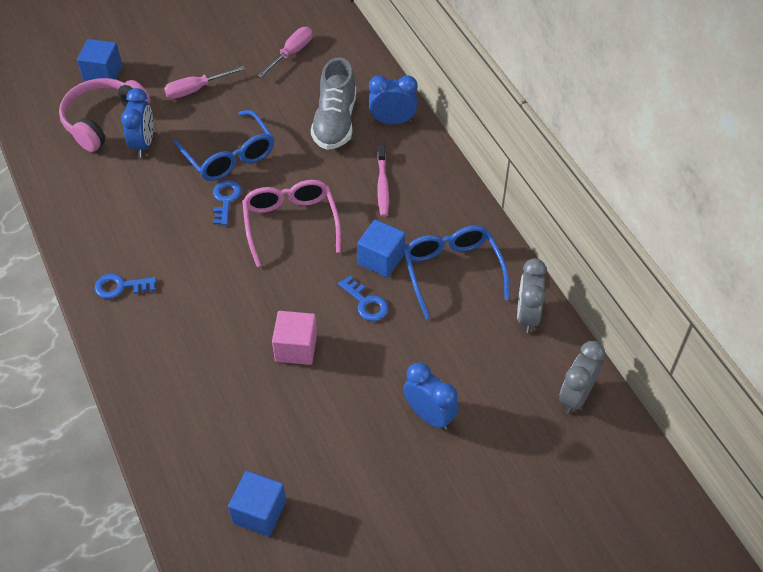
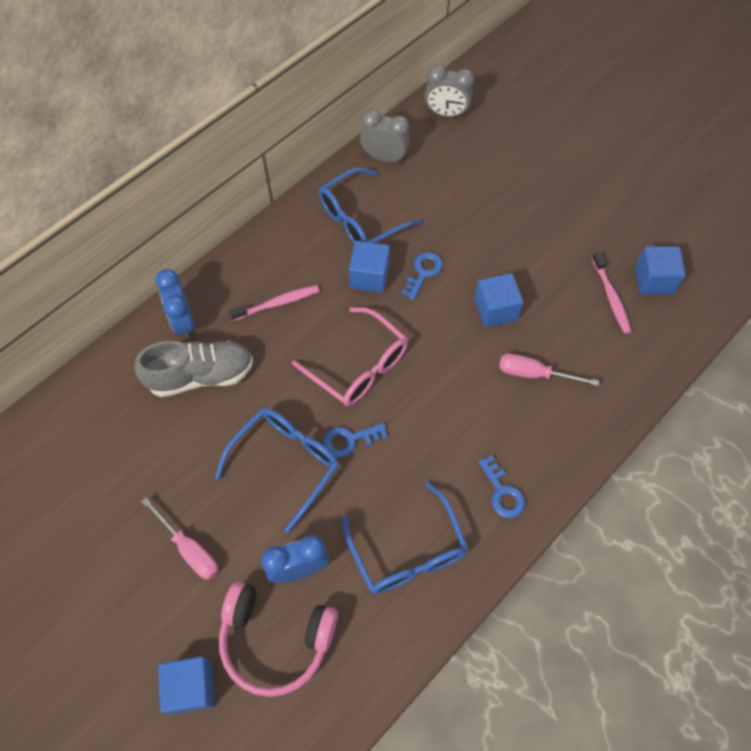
camera: 110 degrees left, 10 degrees up
pink glasses [242,180,341,267] -> pink glasses turned 105 degrees counterclockwise [292,307,408,406]
pink screwdriver [258,27,312,78] -> pink screwdriver moved to [499,354,599,386]
pink cube [272,311,317,365] -> blue cube [474,273,524,328]
blue clock [403,362,459,430] -> none
grey clock [517,258,547,333] -> grey clock turned 150 degrees counterclockwise [360,109,410,163]
none -> blue glasses [342,482,469,594]
none -> pink toothbrush [592,252,631,334]

